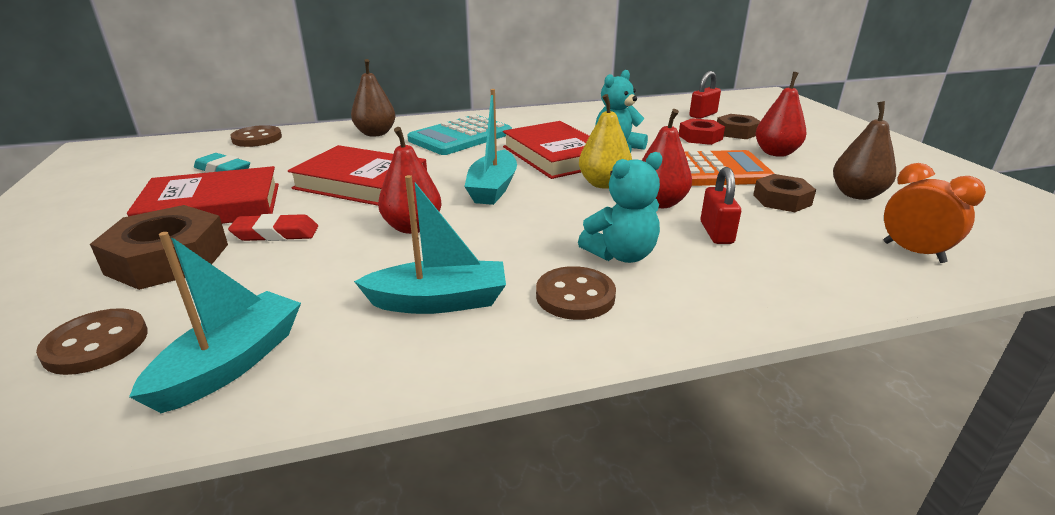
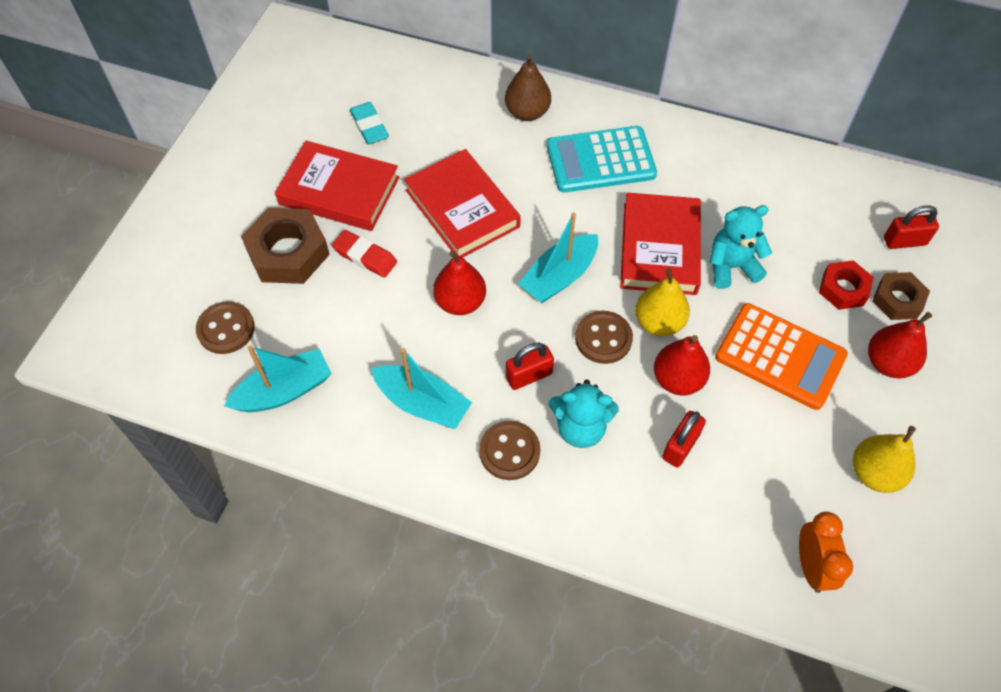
camera: 35 degrees right, 30 degrees up
brown button [230,125,282,147] -> brown button moved to [575,311,633,364]
brown nut [753,174,816,212] -> none
brown pear [833,101,896,200] -> yellow pear [853,426,916,493]
none -> red padlock [506,343,554,390]

